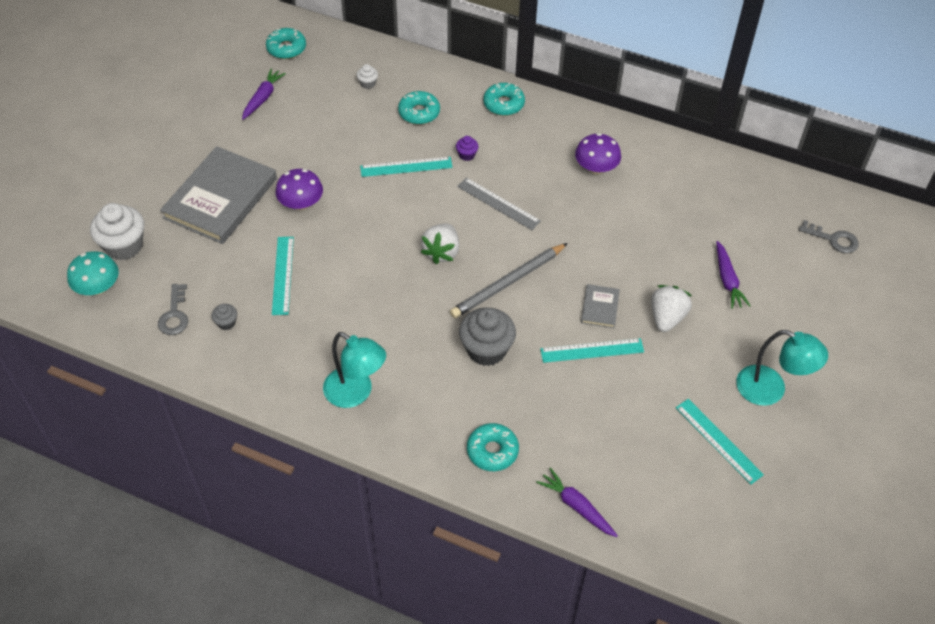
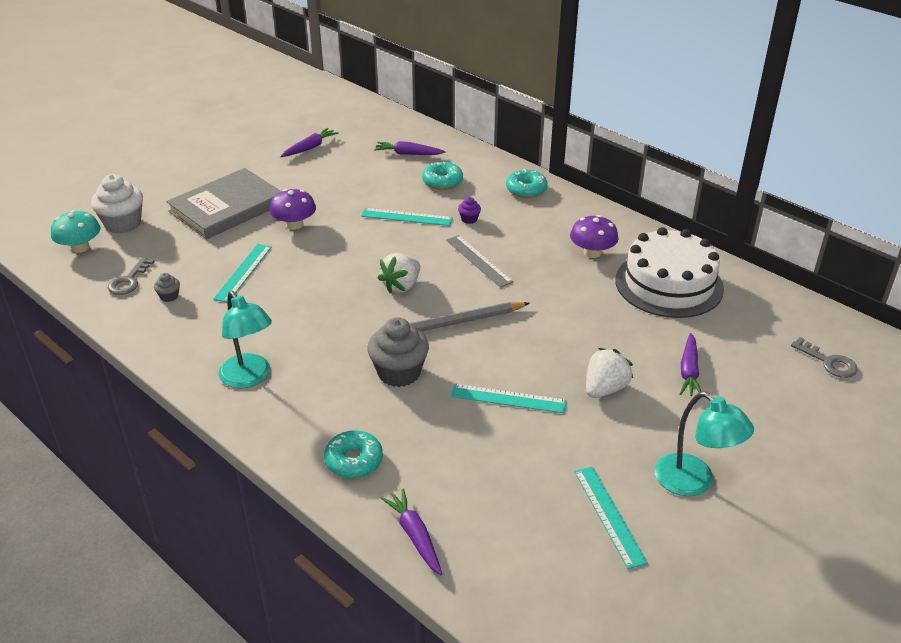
camera: 20 degrees right, 15 degrees down
turquoise donut [266,28,306,59] -> none
white cupcake [356,64,378,89] -> purple carrot [374,141,445,155]
grey book [581,284,620,328] -> none
none -> white cake [615,227,724,318]

